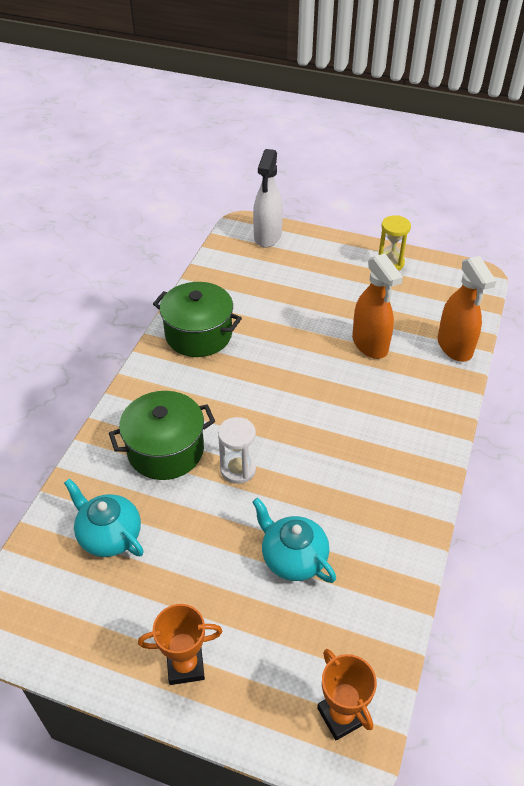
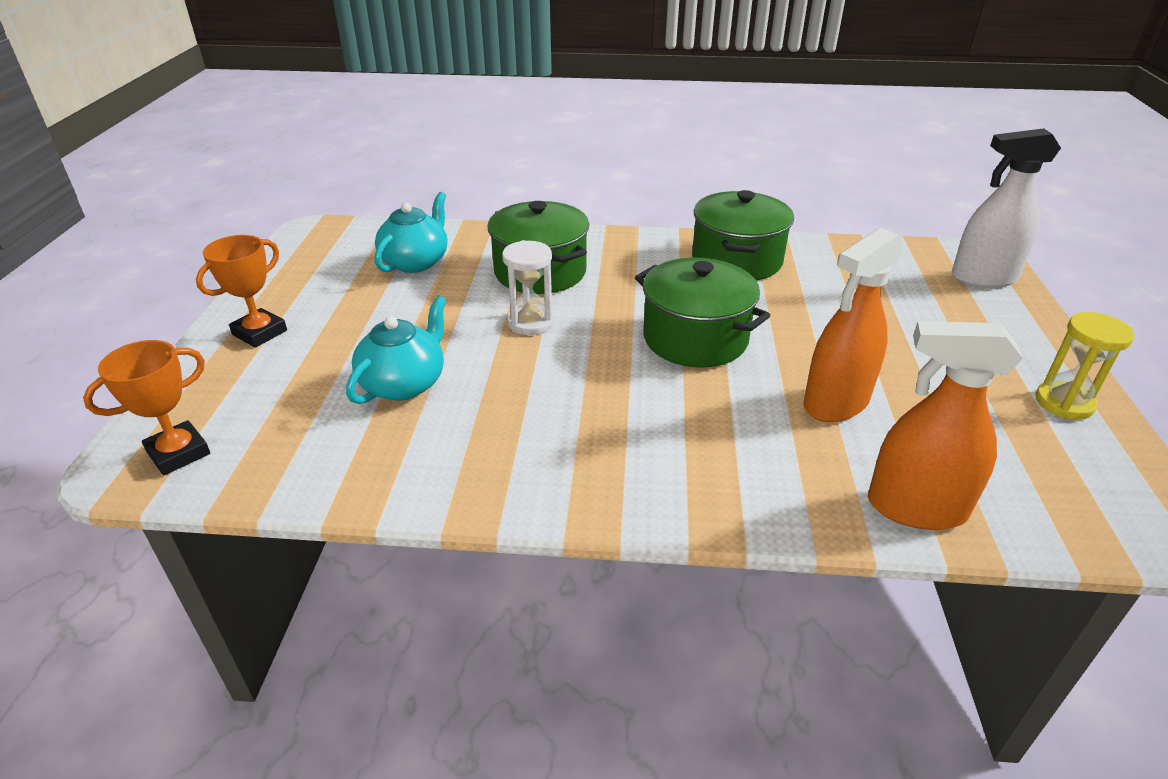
camera: 75 degrees right, 10 degrees down
orange trophy [138,604,223,685] -> orange trophy turned 60 degrees clockwise [196,235,287,348]
orange spray bottle [438,256,496,362] -> orange spray bottle turned 45 degrees clockwise [868,321,1023,530]
none -> green pot [635,258,771,368]

